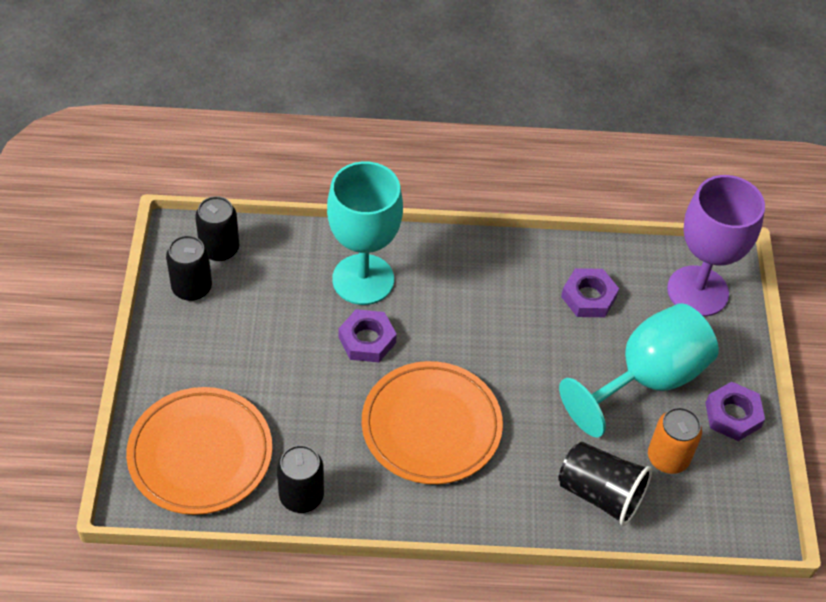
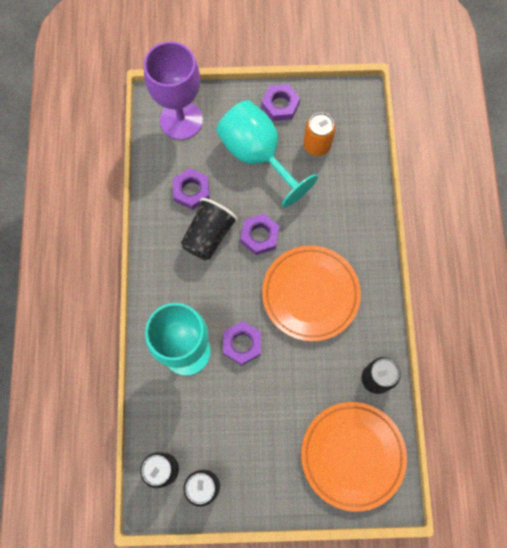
camera: 90 degrees left, 20 degrees up
black cup [558,442,652,526] -> black cup moved to [181,198,238,260]
none -> purple nut [241,214,280,255]

